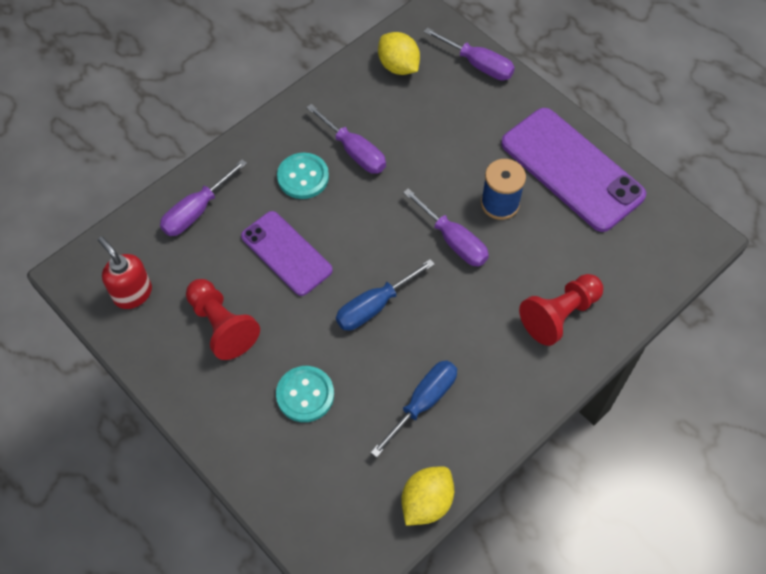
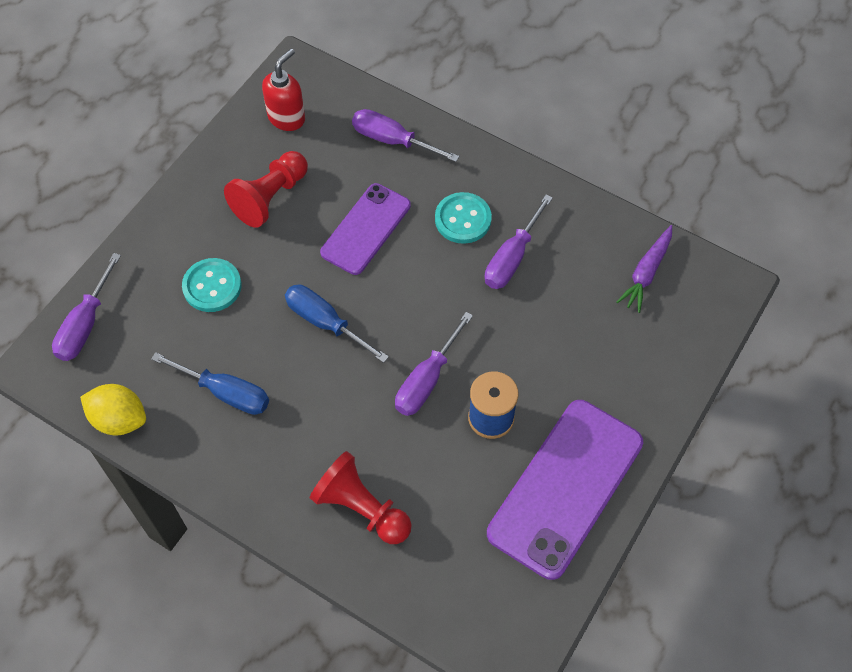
camera: 75 degrees right, 0 degrees up
yellow lemon [378,32,420,75] -> purple carrot [616,225,672,313]
purple screwdriver [424,27,515,81] -> purple screwdriver moved to [52,253,121,361]

